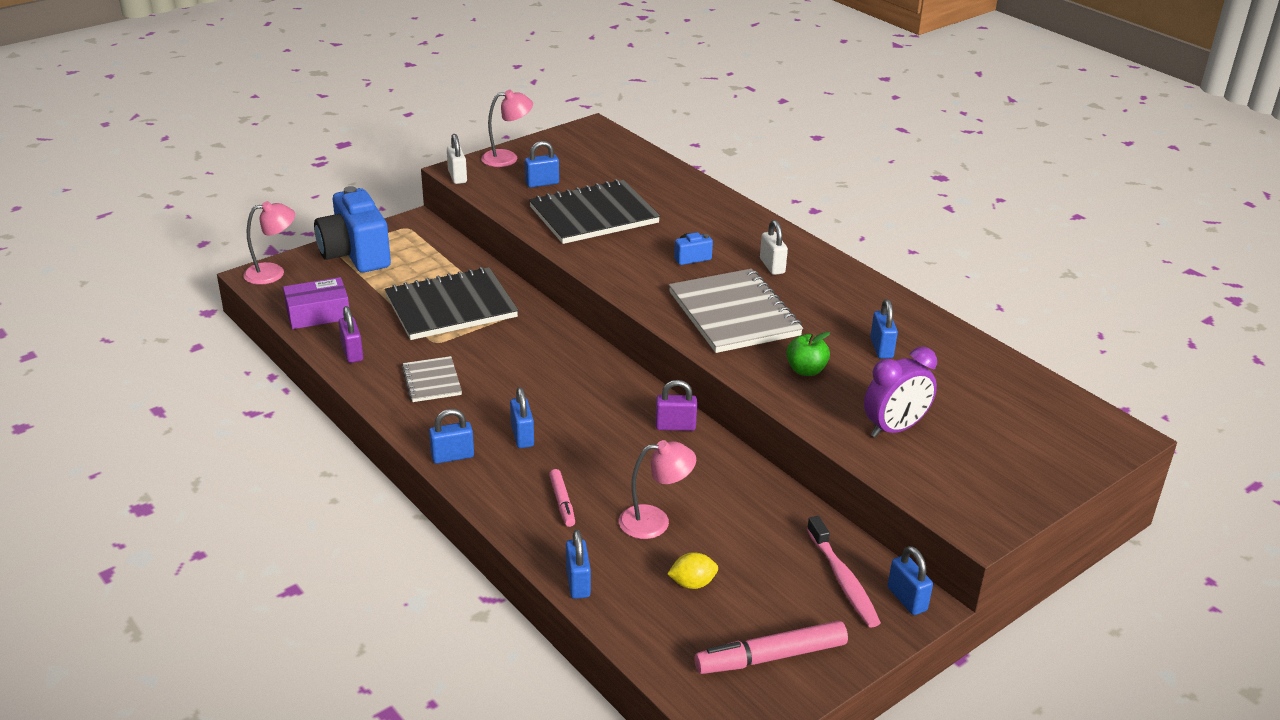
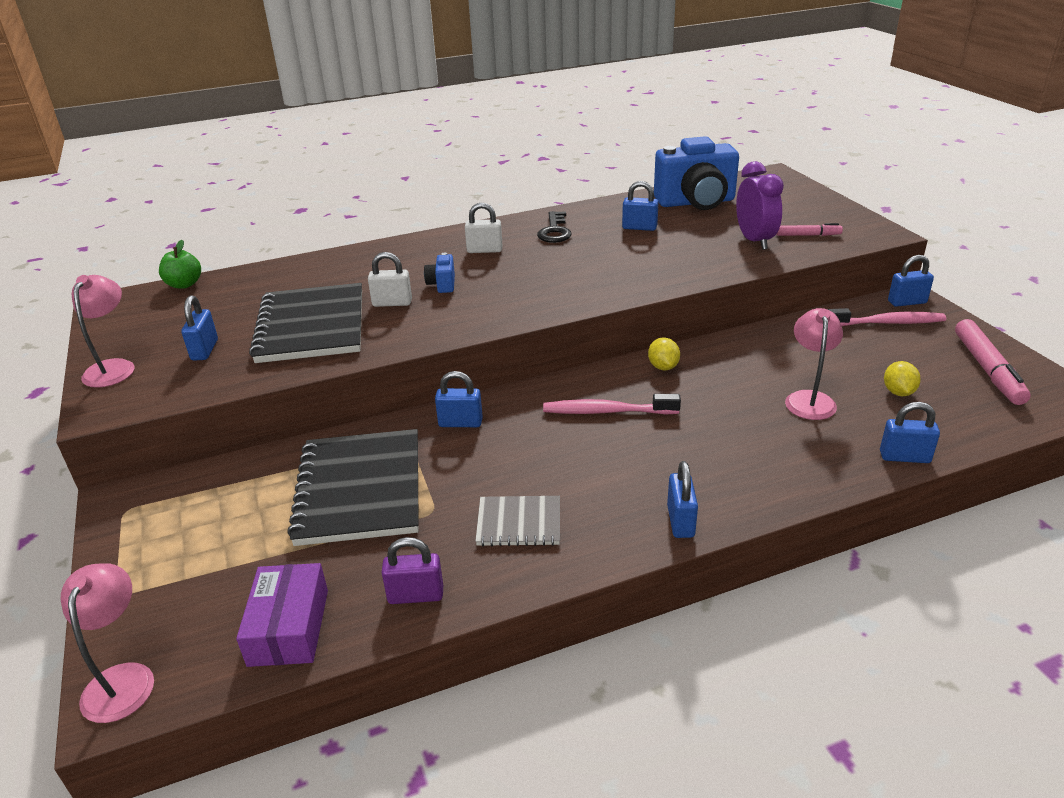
camera: 70 degrees left, 0 degrees up
blue camera [314,186,391,273] -> blue camera moved to [654,136,739,210]
white padlock [447,134,467,184] -> white padlock moved to [368,252,412,307]
blue padlock [510,387,534,448] -> blue padlock moved to [435,371,483,427]
pink marker [549,469,575,527] -> pink marker moved to [776,223,843,236]
purple padlock [656,380,697,431] -> yellow lemon [648,338,680,370]
grey notebook [669,269,803,353] -> none
green apple [786,332,830,376] -> green apple moved to [159,240,201,289]
none -> black key [537,211,572,243]
none -> pink toothbrush [543,394,681,414]

